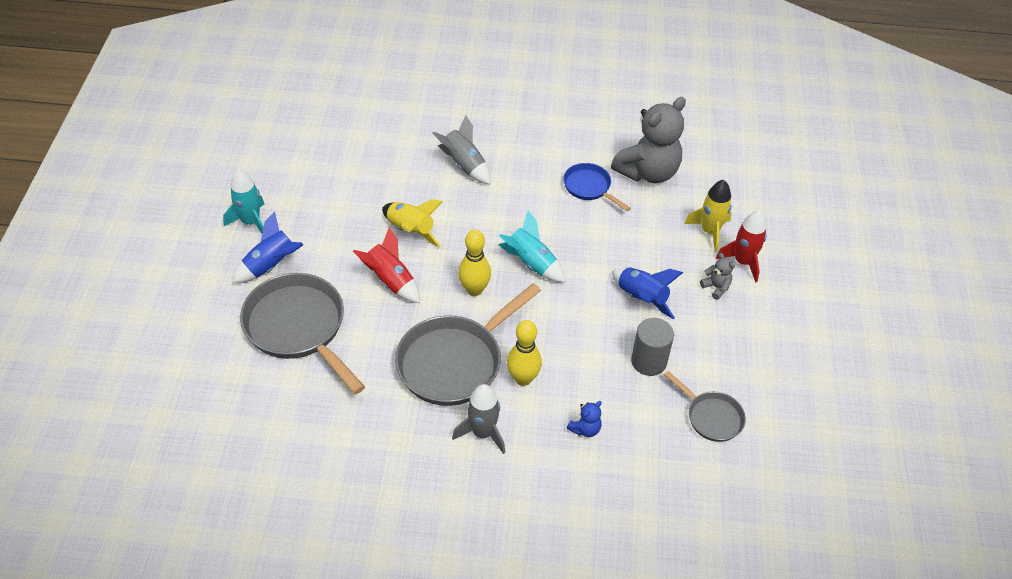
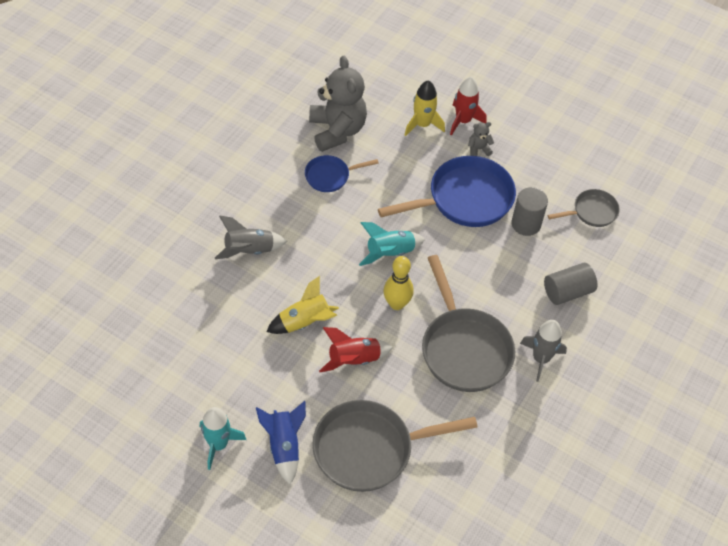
camera: 65 degrees left, 5 degrees up
yellow bowling pin [507,320,542,386] -> none
blue teddy bear [567,401,602,437] -> grey cylinder [544,263,597,305]
blue rocket [612,267,683,319] -> blue pan [378,156,516,227]

